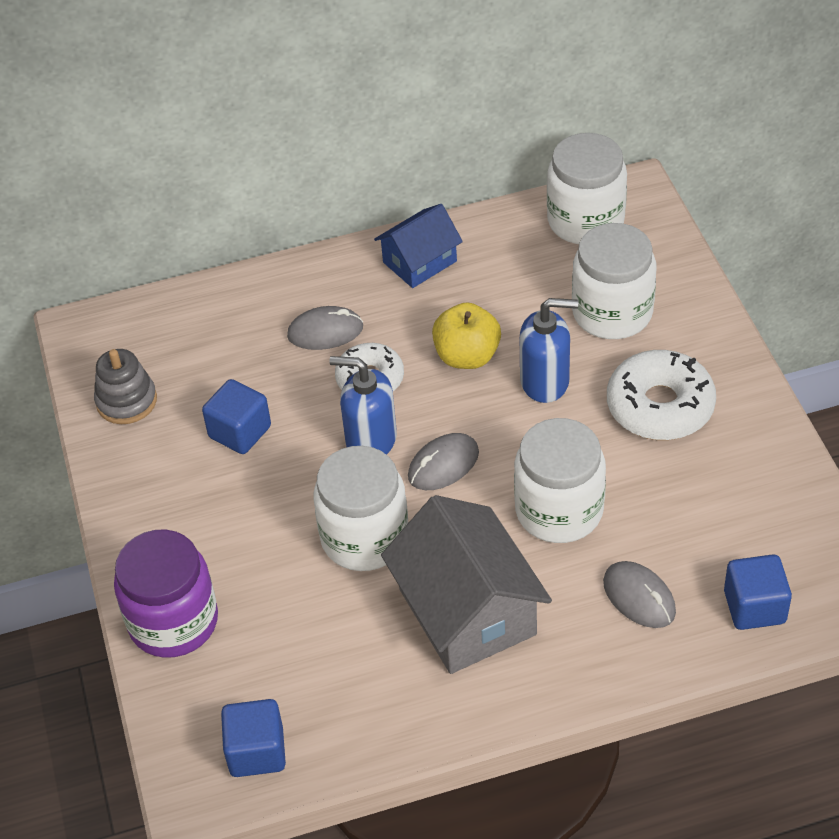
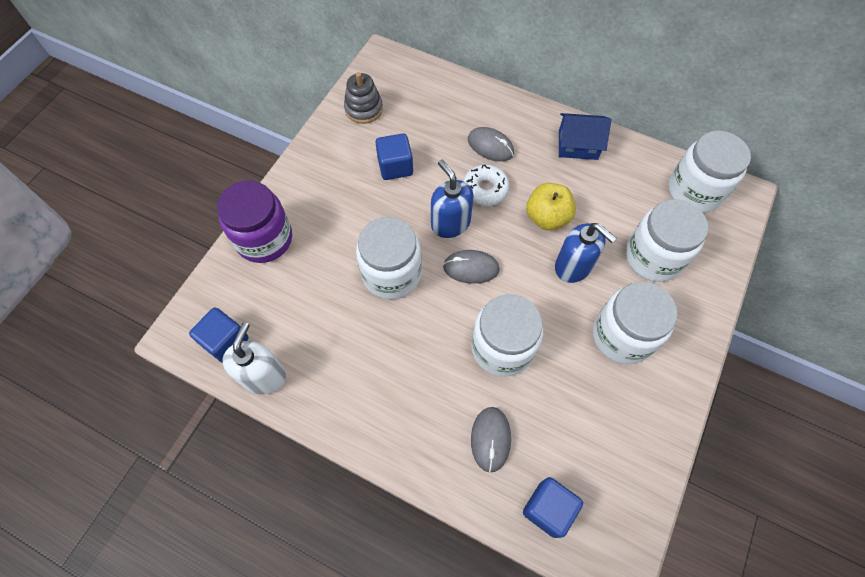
camera: 40 degrees right, 15 degrees up
grey house [381,495,552,674] -> none
white donut [607,350,716,440] -> white jar [593,282,677,364]
none -> white soap dispenser [222,322,286,395]

